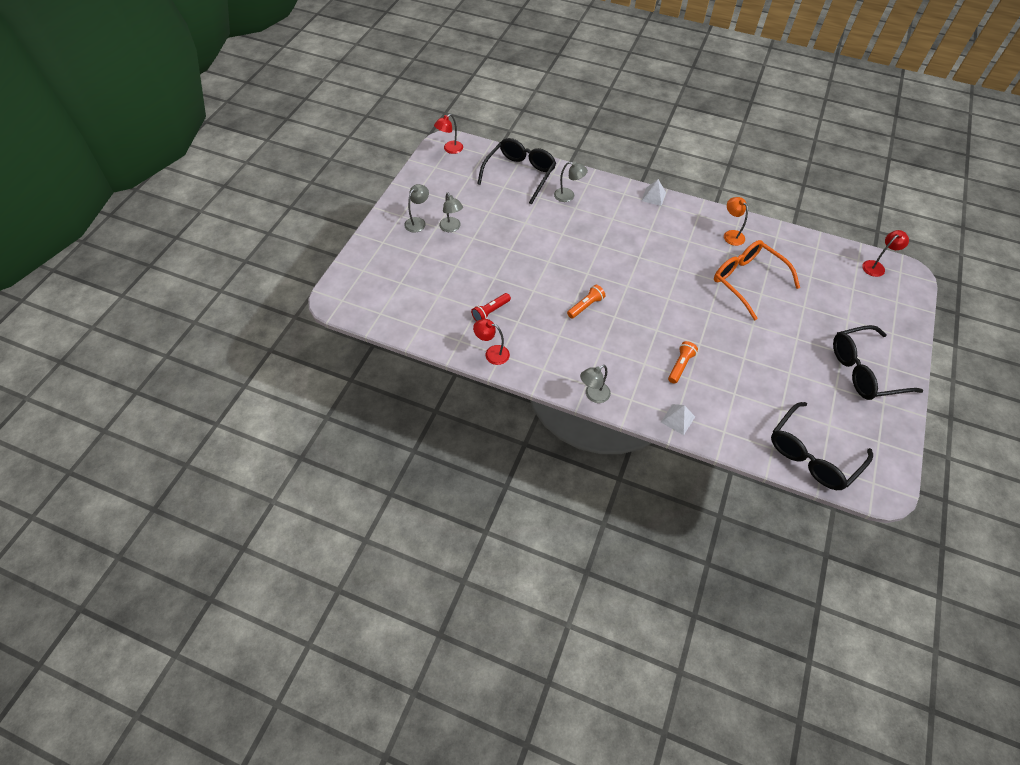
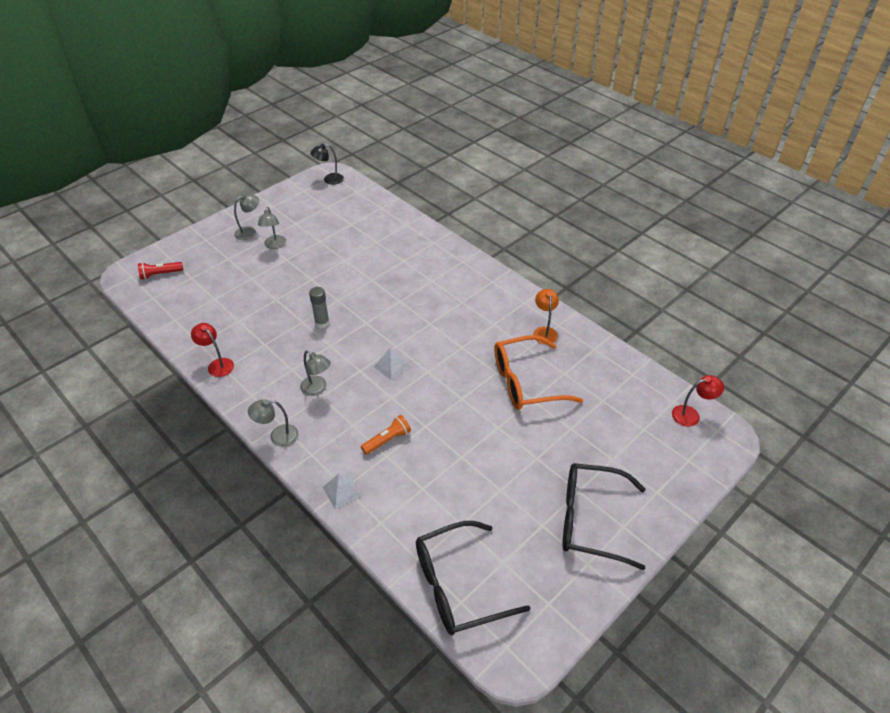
camera: 25 degrees right, 10 degrees down
red lamp [434,114,463,154] -> black lamp [310,144,344,185]
red flashlight [471,293,511,321] -> red flashlight moved to [138,262,183,280]
black glasses [477,138,556,205] -> none
grey lamp [554,162,588,202] -> grey lamp moved to [300,351,331,396]
orange flashlight [567,285,606,319] -> none
white pyramid [642,179,666,206] -> white pyramid moved to [374,347,410,380]
orange glasses [714,240,800,320] -> orange glasses turned 90 degrees counterclockwise [494,335,583,410]
none -> grey glue stick [309,287,330,328]

